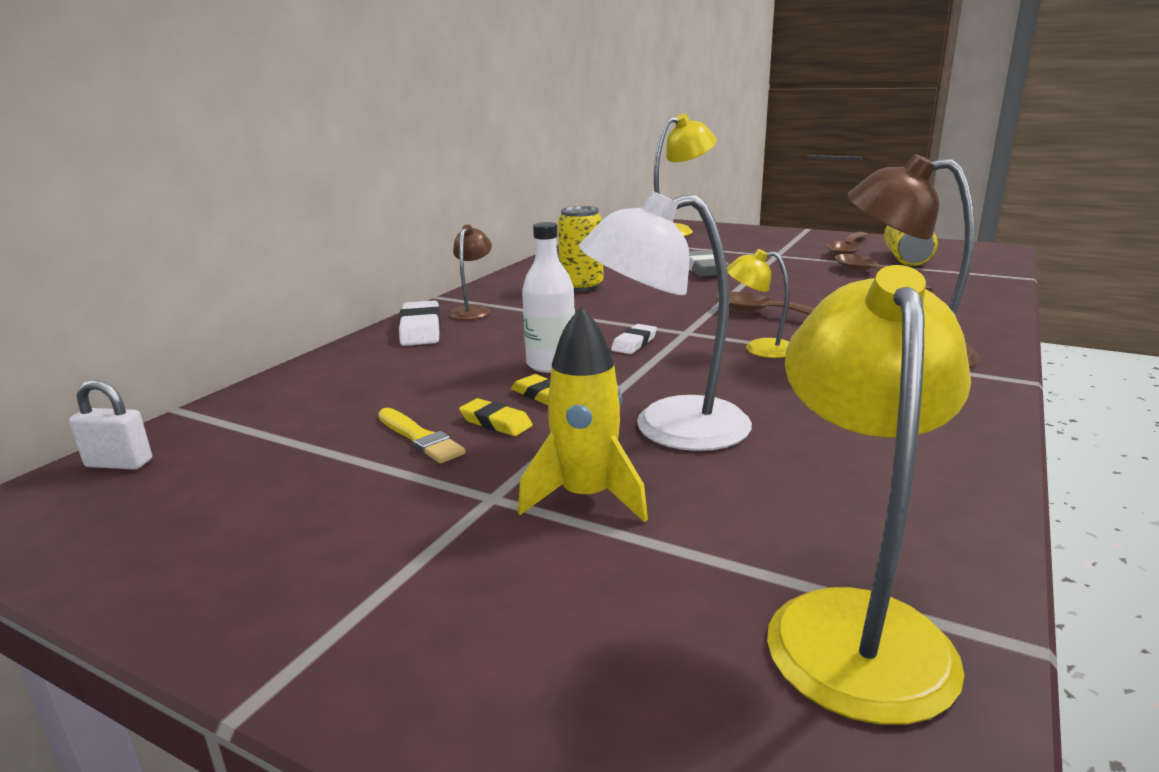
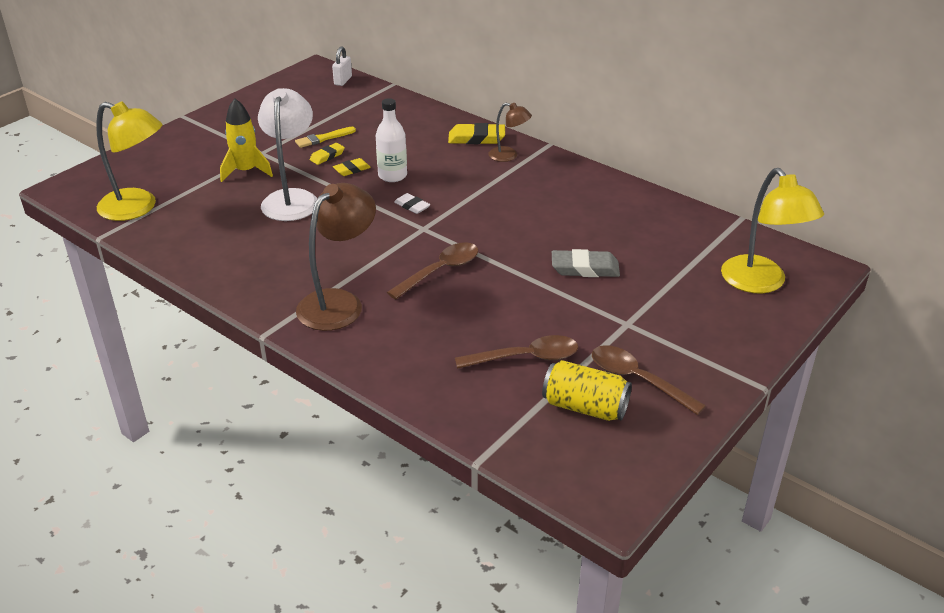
camera: 100 degrees right, 15 degrees up
white eraser [399,300,441,346] -> yellow eraser [448,123,505,144]
yellow can [558,206,604,292] -> none
yellow lamp [727,249,789,358] -> none

